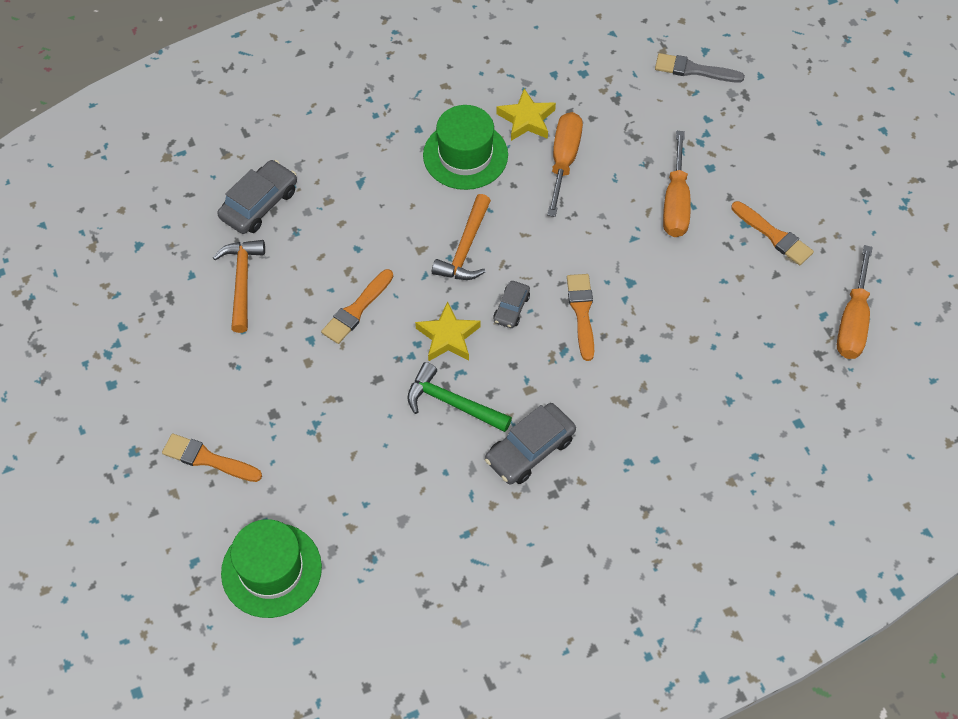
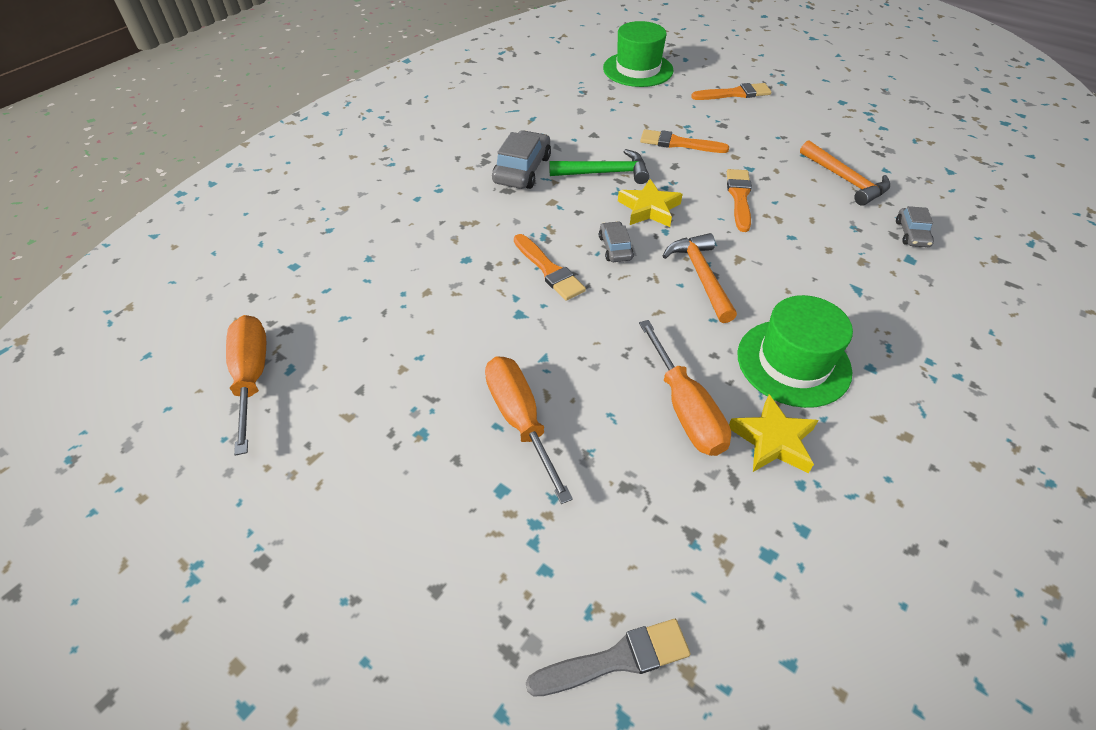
camera: 150 degrees right, 10 degrees down
grey car [217,160,297,234] -> grey car [896,206,934,247], size x0.58
orange brush [731,201,814,265] -> orange brush moved to [640,129,729,153]

